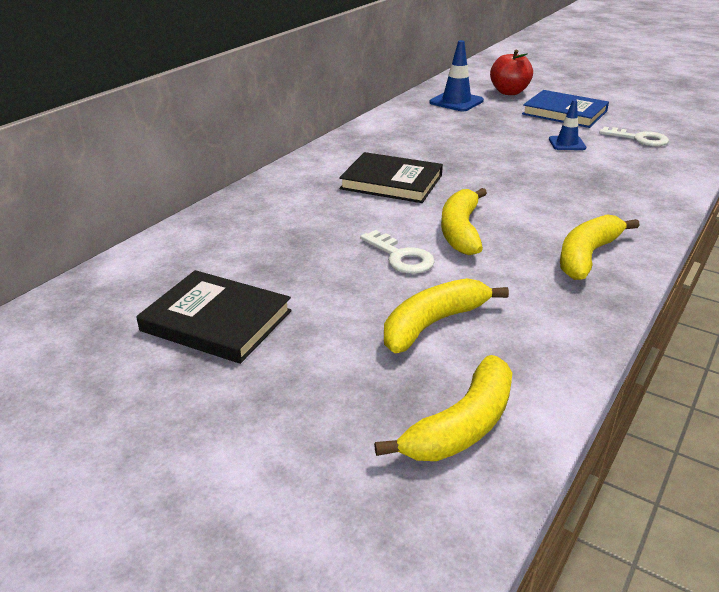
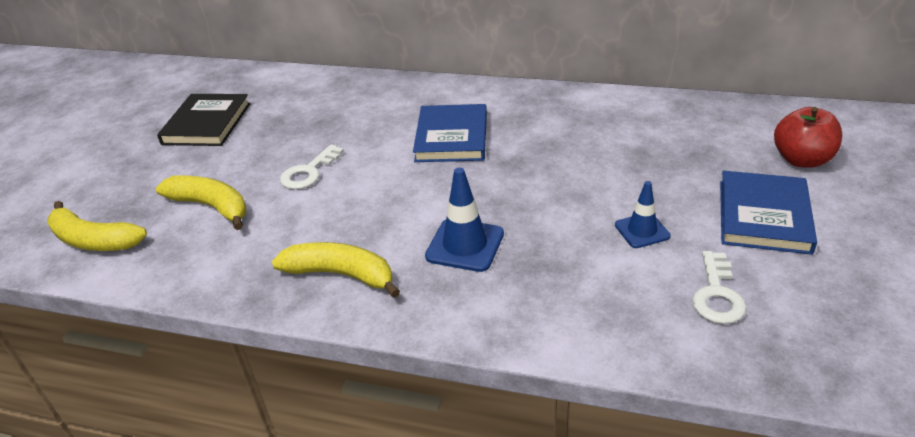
camera: 75 degrees right, 5 degrees up
black book [339,152,443,203] -> blue book [413,104,487,162]
blue traffic cone [429,40,484,111] -> blue traffic cone moved to [425,168,504,272]
yellow banana [441,188,487,255] -> none

